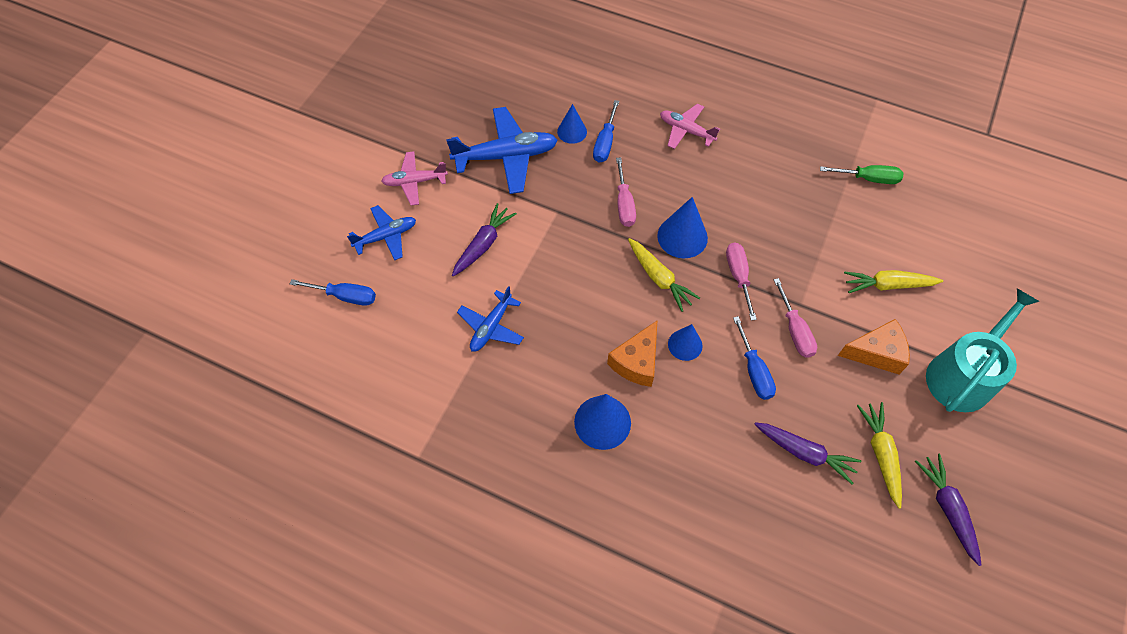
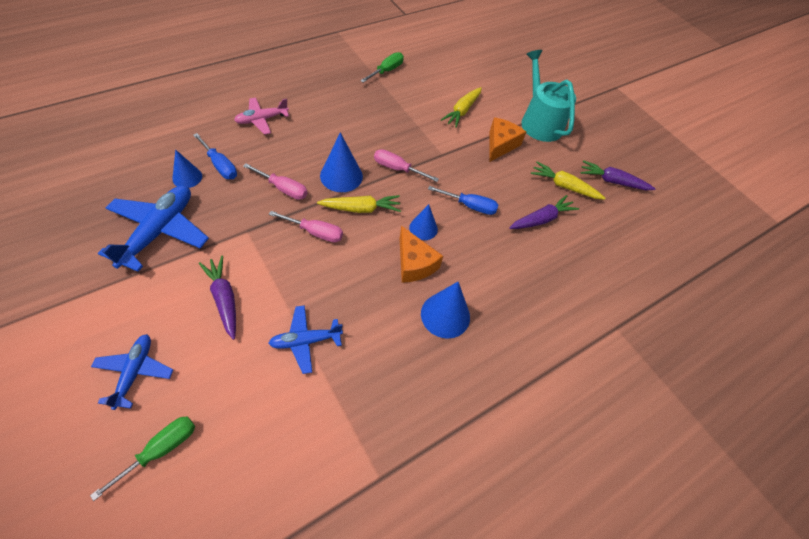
camera: 65 degrees left, 5 degrees down
blue screwdriver [290,279,376,306] -> green screwdriver [90,416,195,501]
pink plane [381,151,448,206] -> none
blue plane [457,286,524,352] -> blue plane turned 105 degrees clockwise [268,305,343,374]
pink screwdriver [774,278,817,358] -> pink screwdriver moved to [269,211,343,242]

